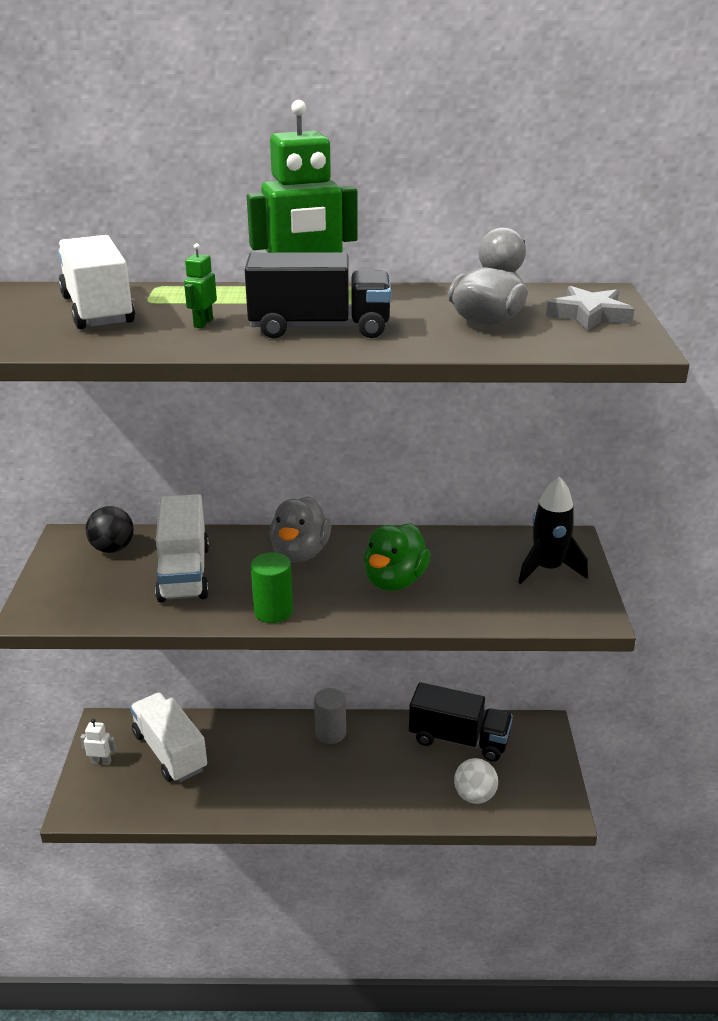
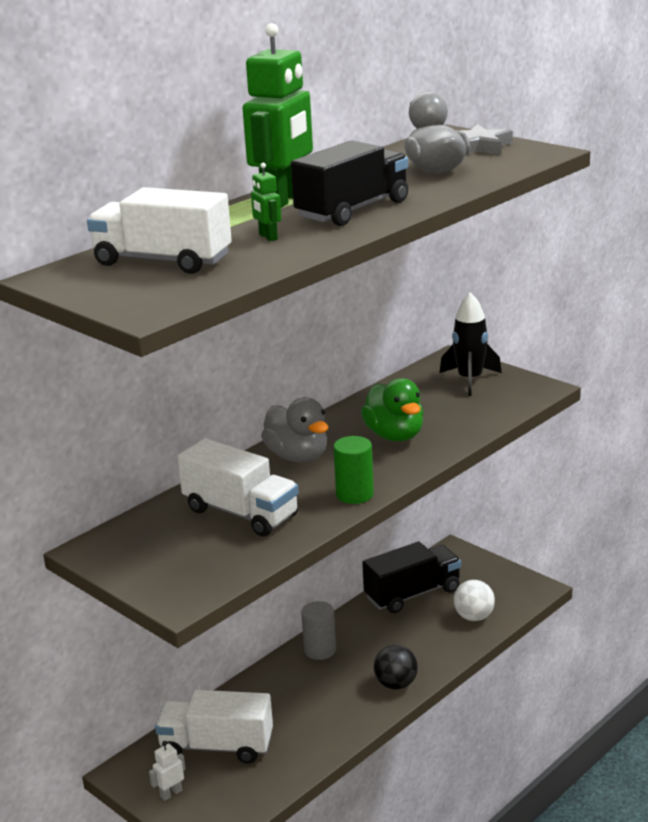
camera: 45 degrees left, 5 degrees down
black ball [85,506,134,553] -> black ball moved to [374,645,418,690]

